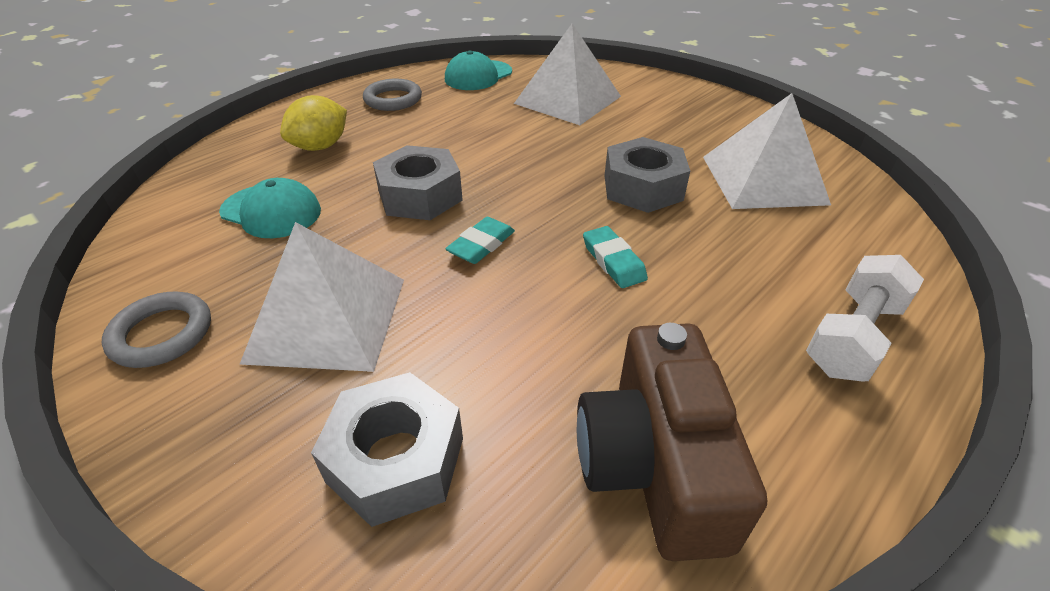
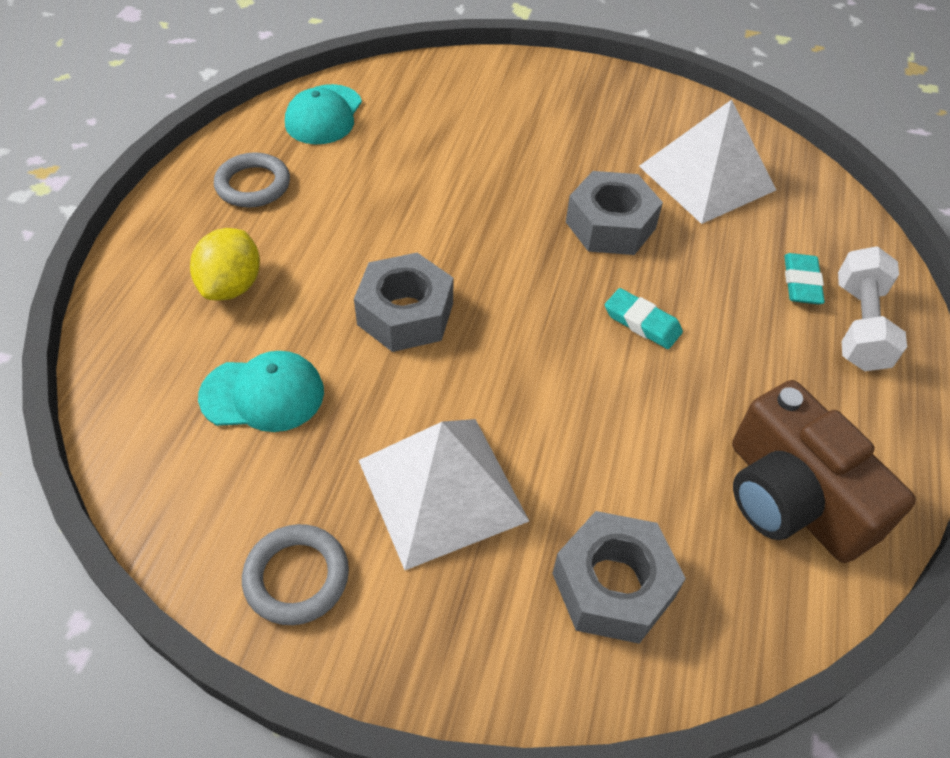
camera: 30 degrees left, 10 degrees up
turquoise eraser [445,217,515,264] -> turquoise eraser moved to [784,253,825,304]
white pyramid [514,24,621,125] -> none

